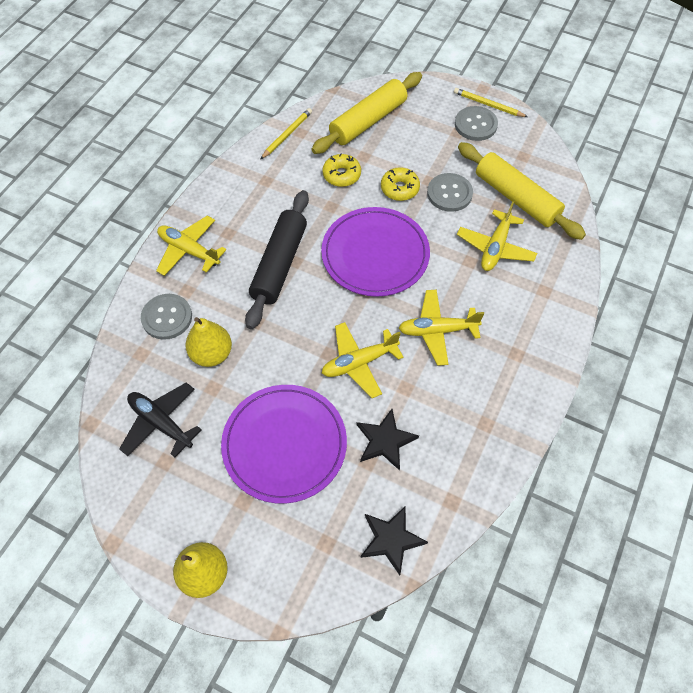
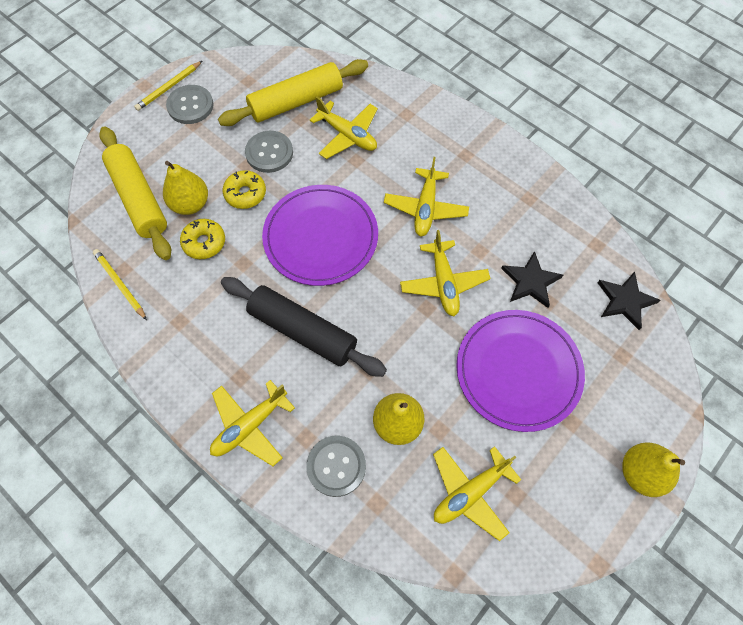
camera: 75 degrees left, 5 degrees up
black plane [119,382,202,457] -> yellow plane [433,446,521,541]
none -> yellow pear [163,161,208,215]

